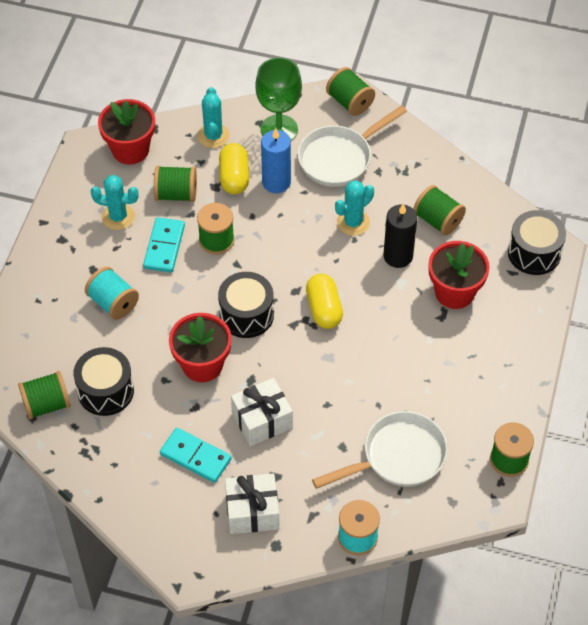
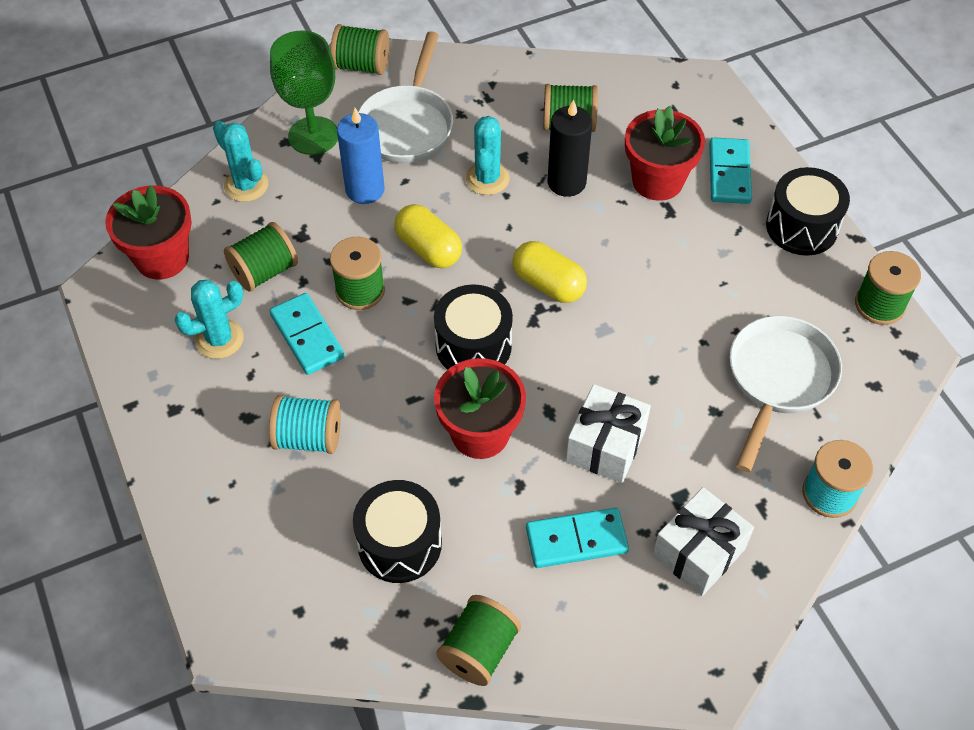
camera: 40 degrees left, 0 degrees up
green spool [18,371,71,420] -> green spool moved to [436,595,521,686]
yellow capsule [219,143,249,194] -> yellow capsule moved to [394,204,462,268]
black drum [508,210,566,275] -> black drum moved to [766,167,850,256]
none -> turquoise domino [709,137,752,204]

